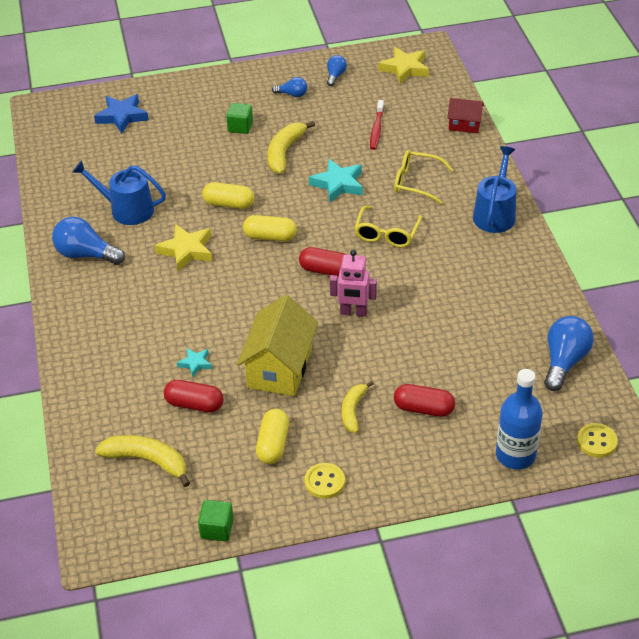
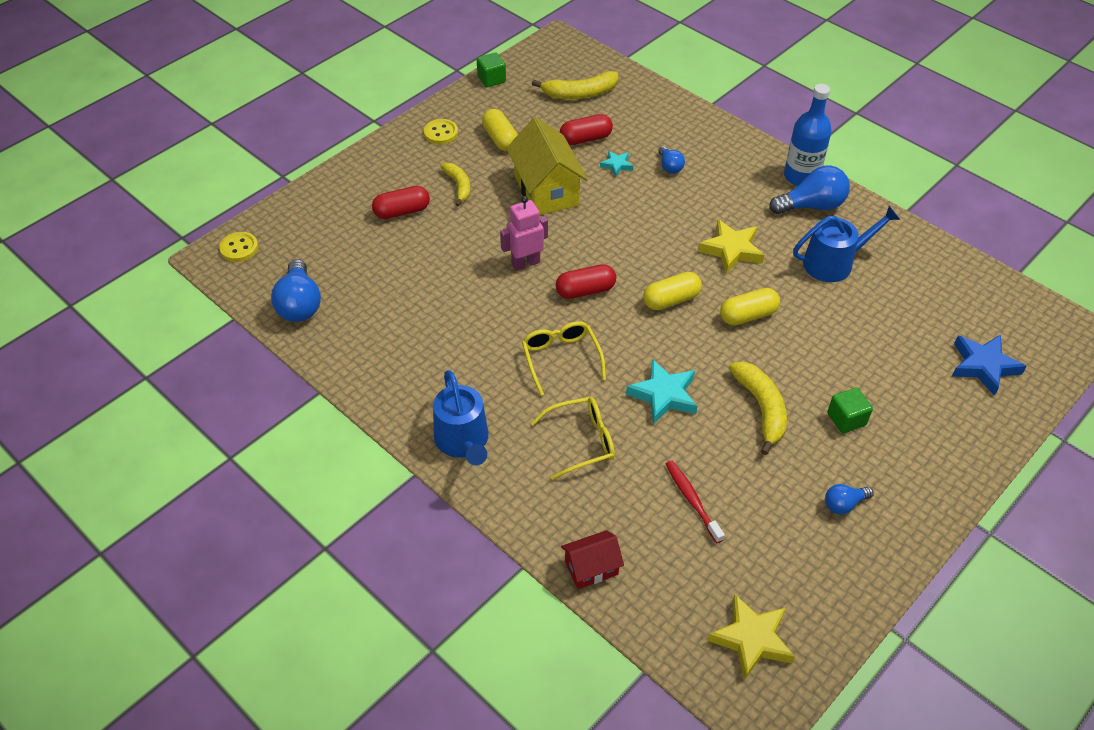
camera: 145 degrees right, 5 degrees up
blue light bulb [327,55,347,86] -> blue light bulb moved to [658,146,685,174]
blue bottle [496,369,543,470] -> blue bottle moved to [784,84,832,186]

